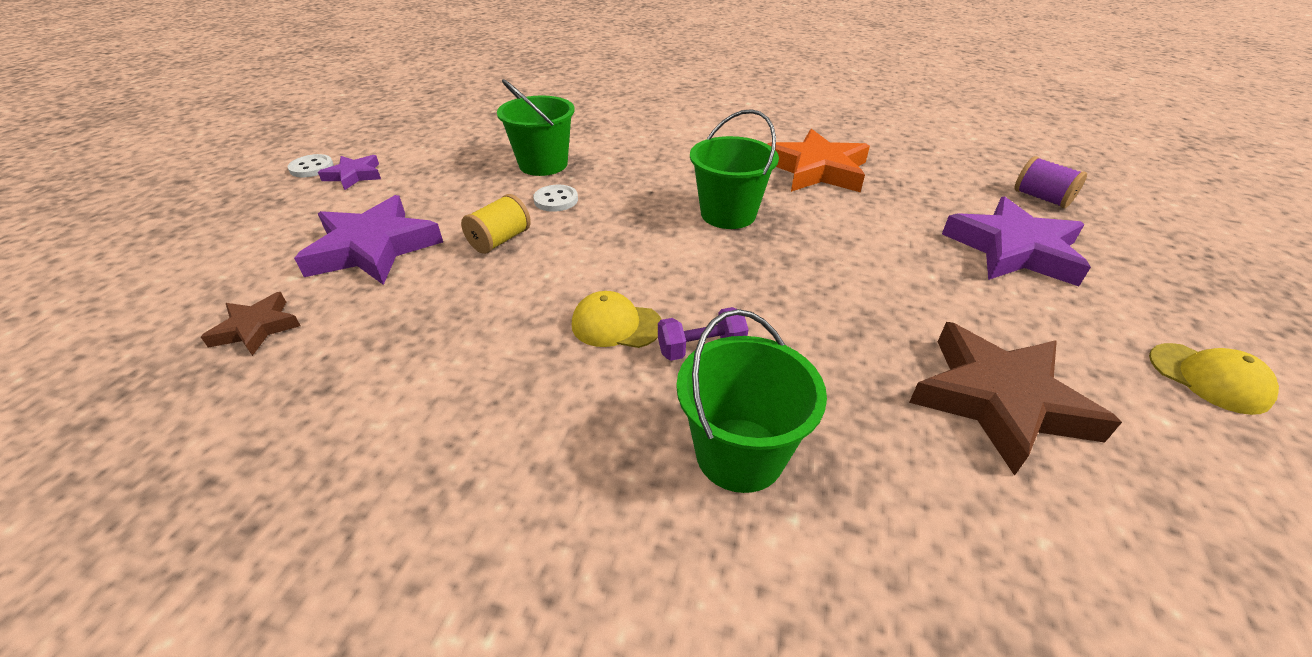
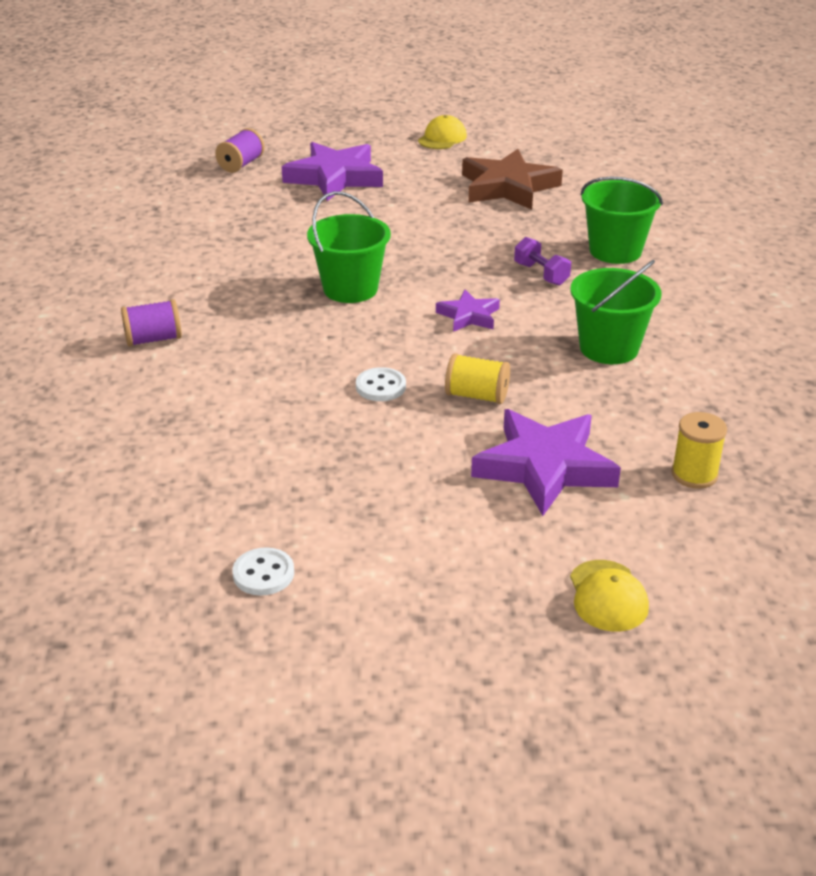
camera: 110 degrees left, 5 degrees down
brown star [201,292,301,356] -> yellow spool [671,412,727,489]
white button [288,154,333,177] -> white button moved to [232,547,294,596]
purple star [318,155,381,190] -> purple star moved to [436,290,500,332]
green bucket [497,79,575,176] -> green bucket moved to [570,260,661,364]
yellow cap [572,291,662,348] -> yellow cap moved to [570,560,649,631]
orange star [767,129,870,192] -> none
none -> purple spool [121,299,182,347]

